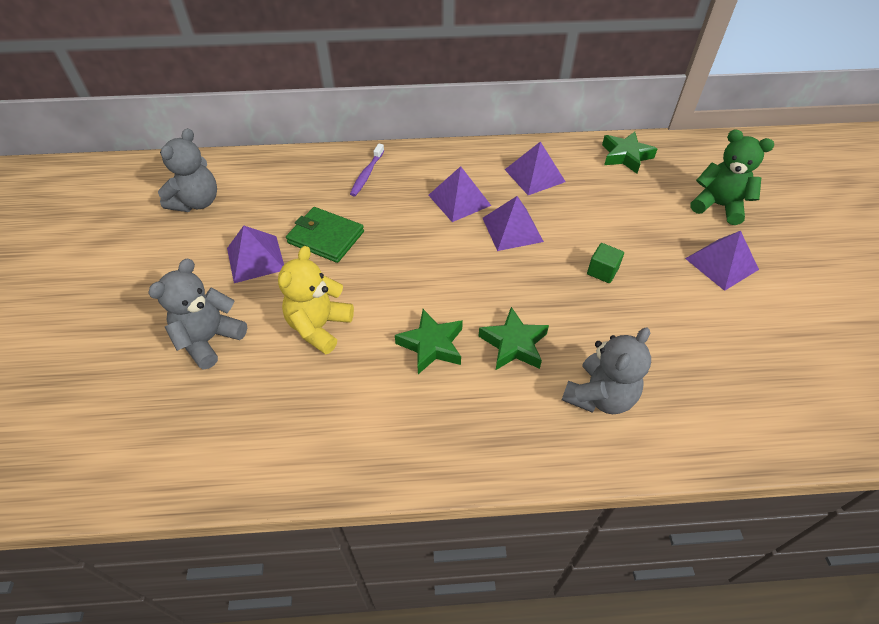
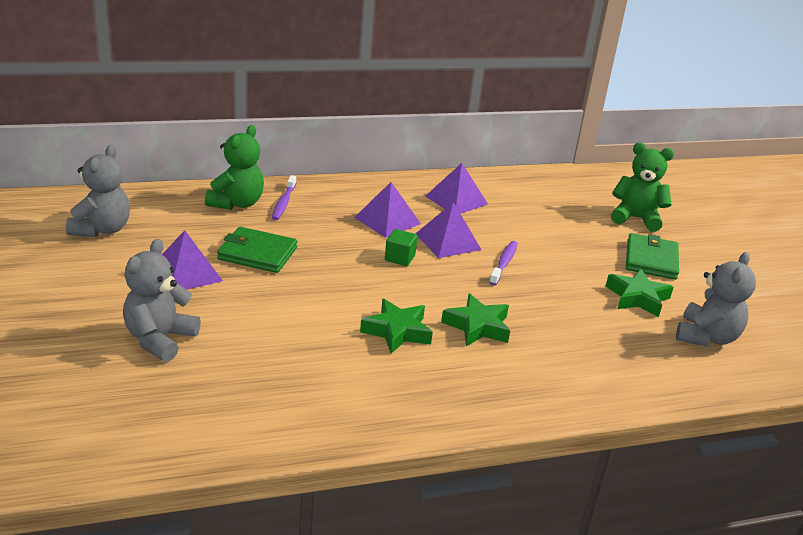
camera: 15 degrees left, 20 degrees down
yellow teddy bear [278,246,354,355] -> none
grey teddy bear [562,327,651,414] -> grey teddy bear moved to [676,252,756,346]
green cube [587,243,624,283] -> green cube moved to [385,229,418,266]
green star [602,132,657,174] -> green star moved to [606,269,674,317]
purple pyramid [685,231,759,291] -> green wallet [626,233,679,280]
none -> green teddy bear [205,125,264,210]
none -> purple toothbrush [489,241,518,285]

